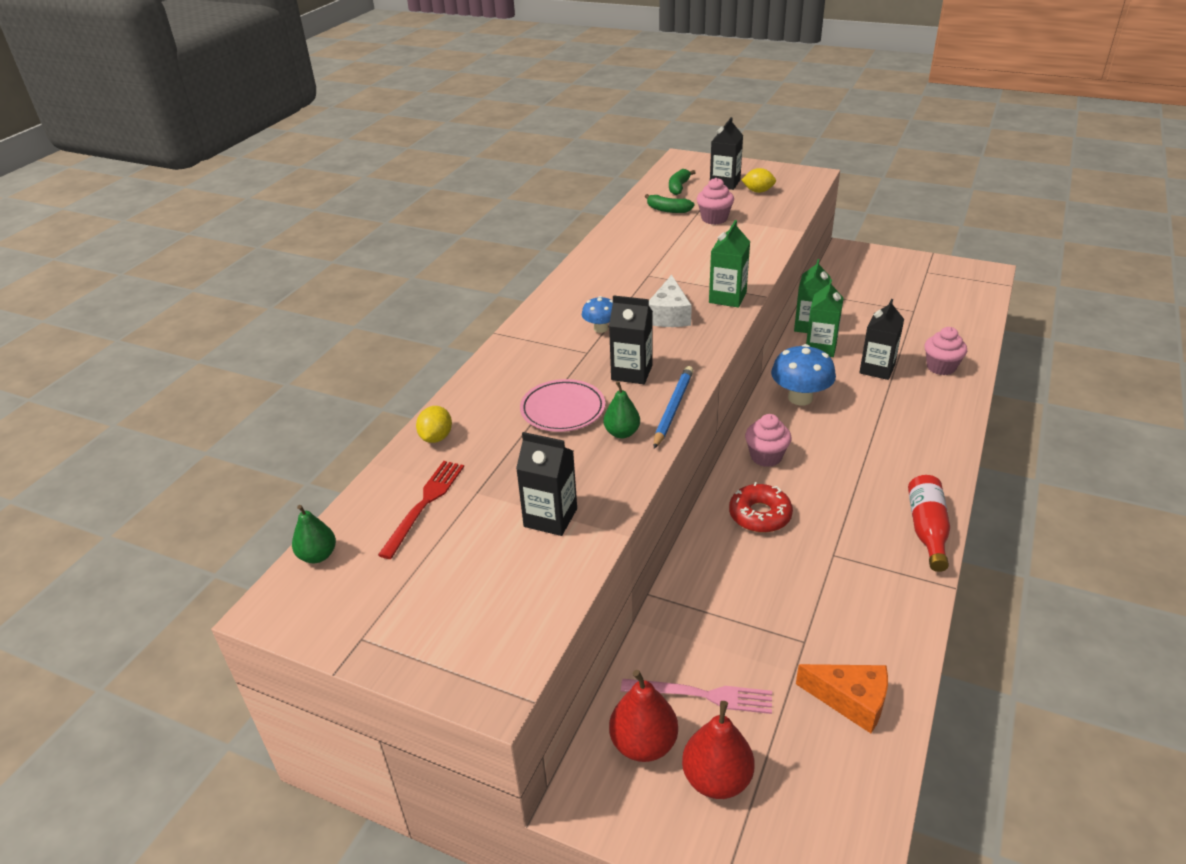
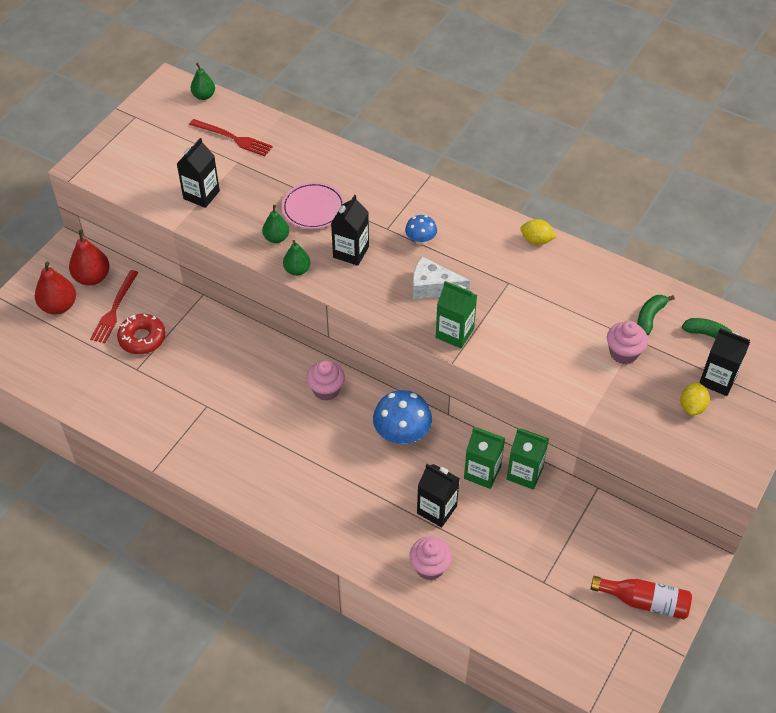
camera: 95 degrees right, 15 degrees up
yellow lemon [416,406,452,443] -> yellow lemon moved to [520,219,556,245]
pink fork [621,679,772,714] -> red fork [90,270,139,343]
blue pencil [654,366,693,449] -> green pear [283,240,310,276]
red donut [729,482,793,533] -> red donut moved to [117,314,166,354]
orange cheese [796,664,888,733] -> none
red bottle [908,475,950,572] -> red bottle moved to [591,576,692,619]

